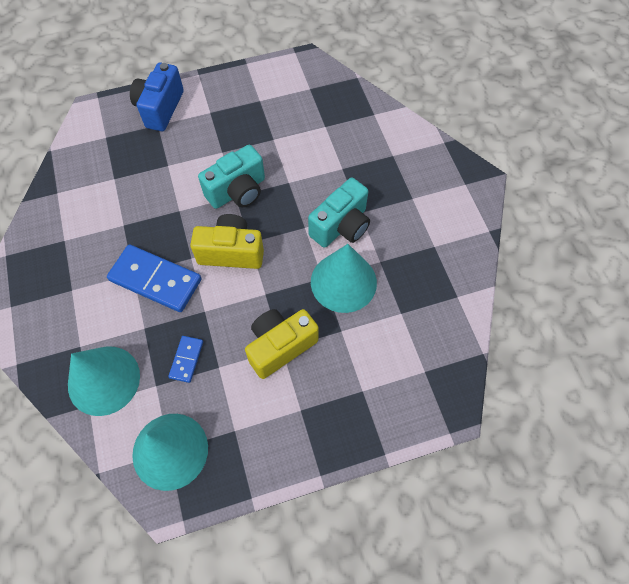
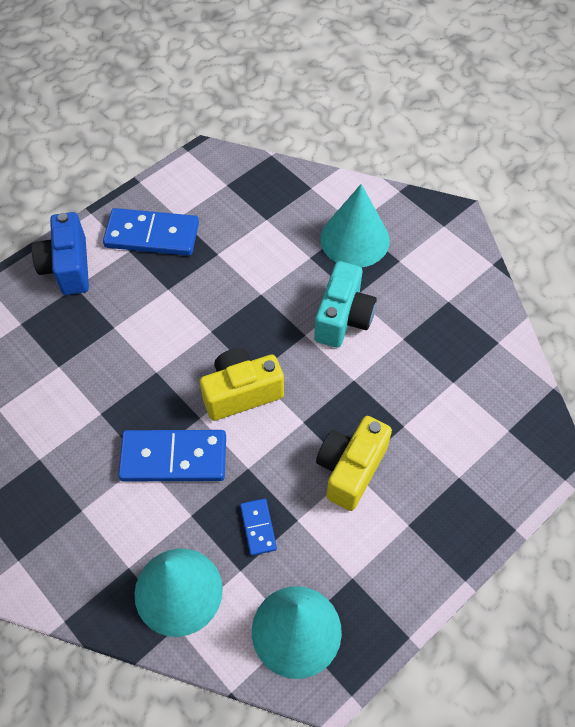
camera: 25 degrees left, 5 degrees down
turquoise camera [198,145,265,209] -> none
turquoise cone [311,244,377,313] -> turquoise cone moved to [320,184,390,267]
none -> blue domino [103,208,199,256]

